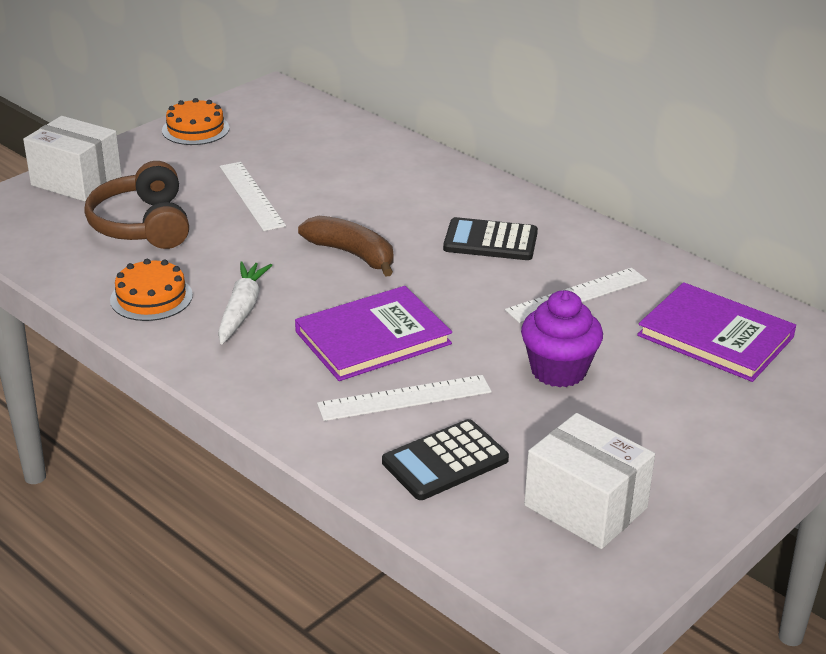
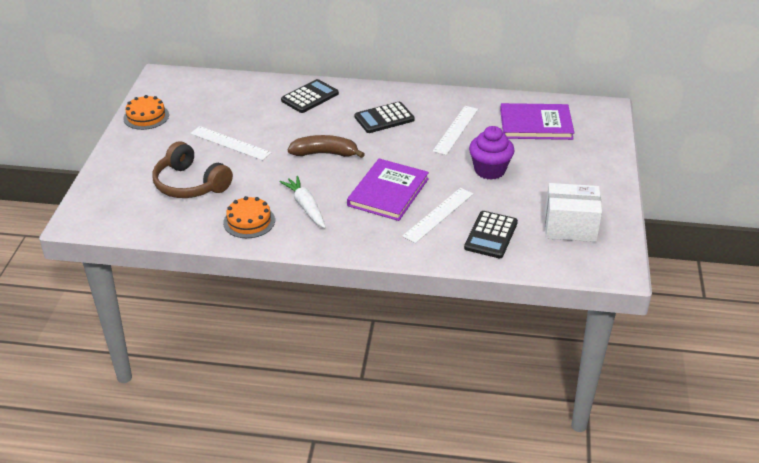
camera: 35 degrees left, 5 degrees up
white box [23,116,122,202] -> none
none -> black calculator [281,79,339,113]

